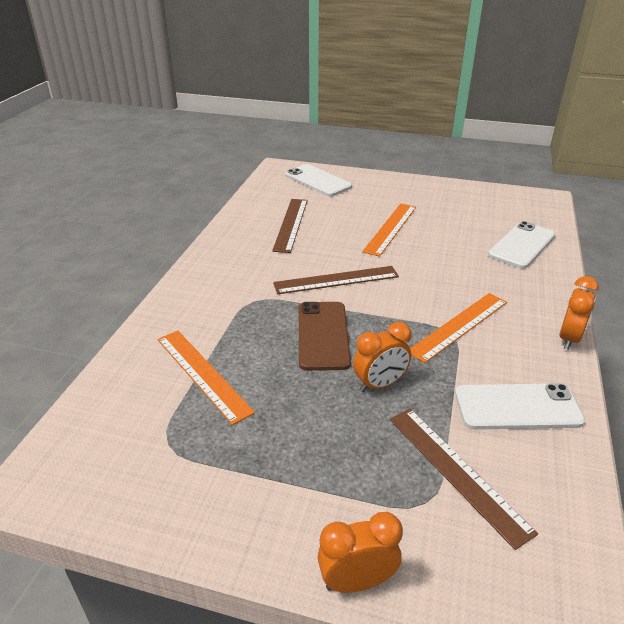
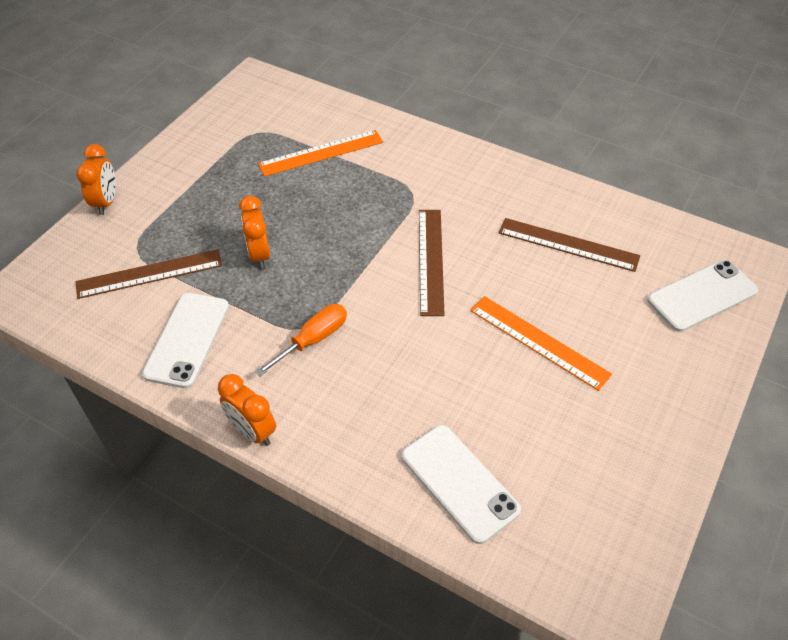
camera: 105 degrees right, 15 degrees up
brown phone [298,302,351,371] -> none
orange ruler [410,293,507,363] -> orange screwdriver [255,304,347,376]

